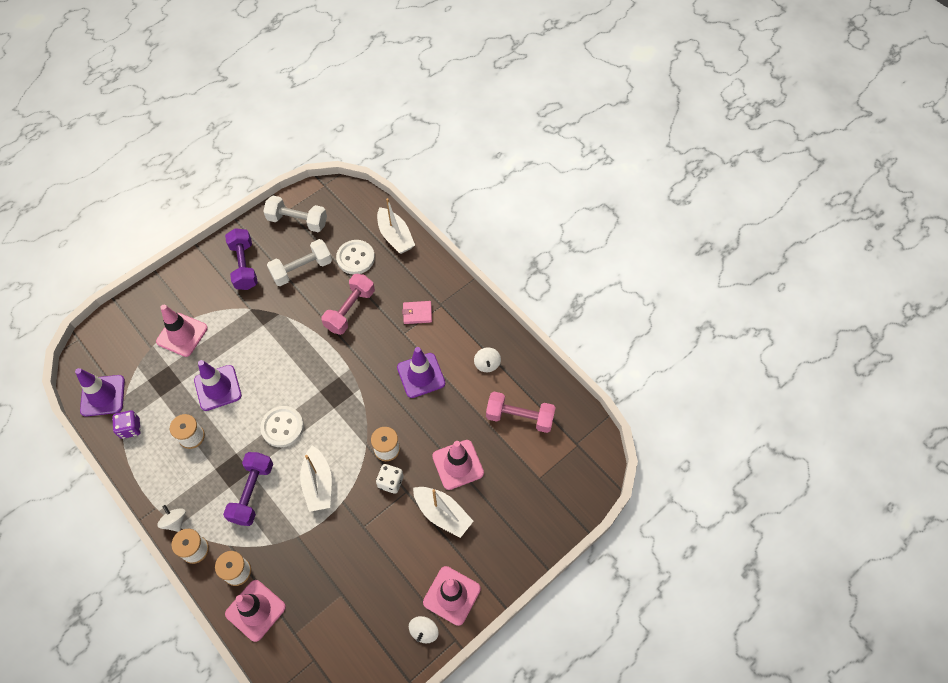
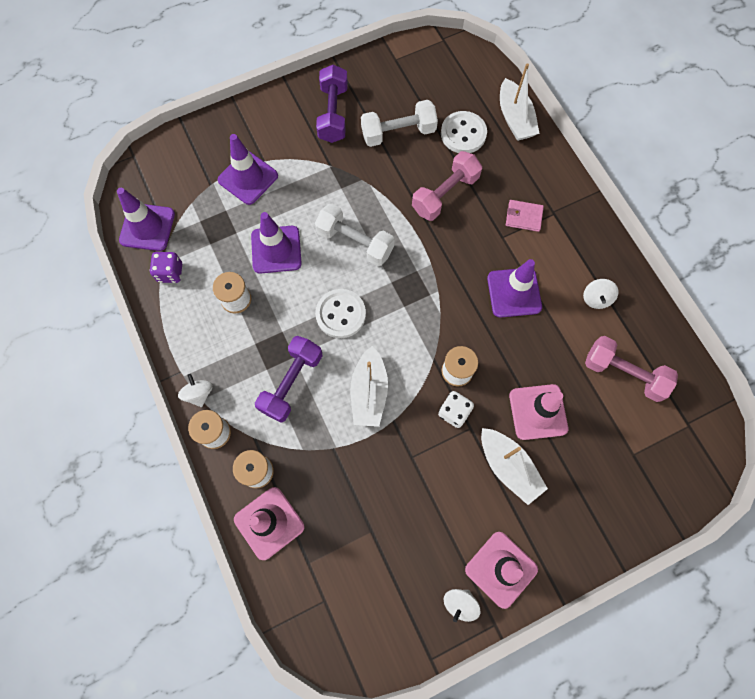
camera: 15 degrees right, 10 degrees up
pink traffic cone [156,305,208,357] -> purple traffic cone [218,134,278,205]
white dumbbell [263,196,327,232] -> white dumbbell moved to [315,203,394,266]

